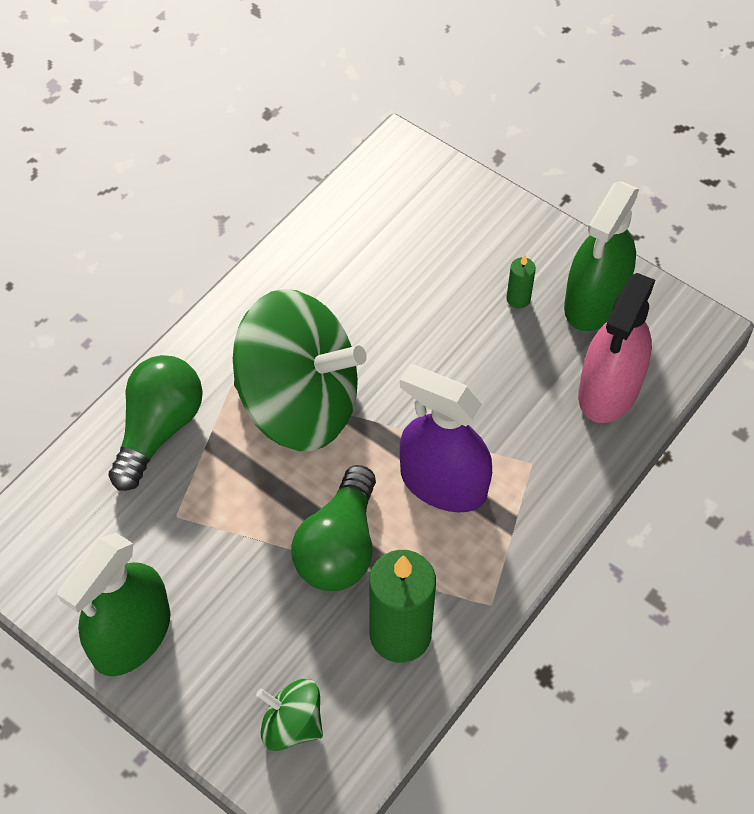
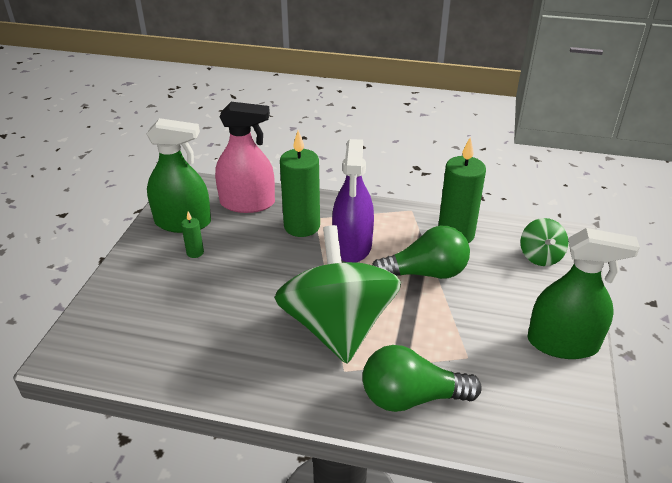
camera: 115 degrees left, 20 degrees down
none -> green candle [280,130,320,237]

